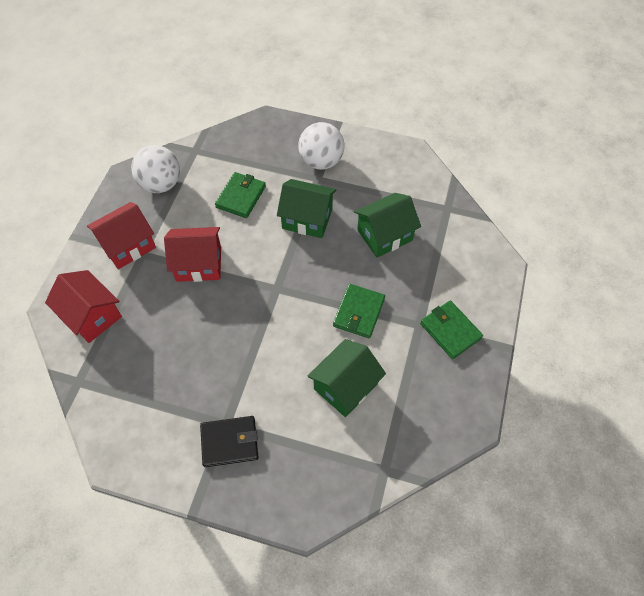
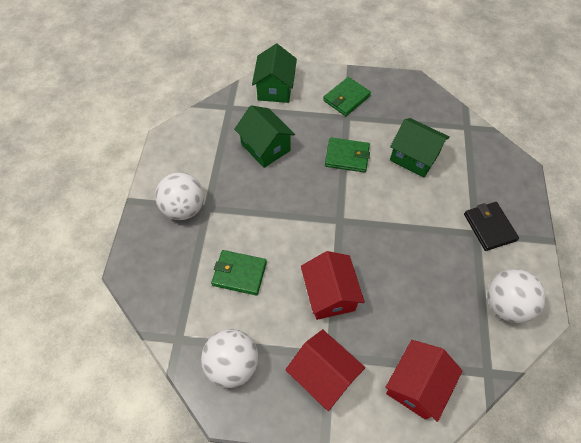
camera: 100 degrees left, 0 degrees up
green house [277,179,336,238] -> green house moved to [252,44,297,103]
none -> white ball [487,269,546,323]

